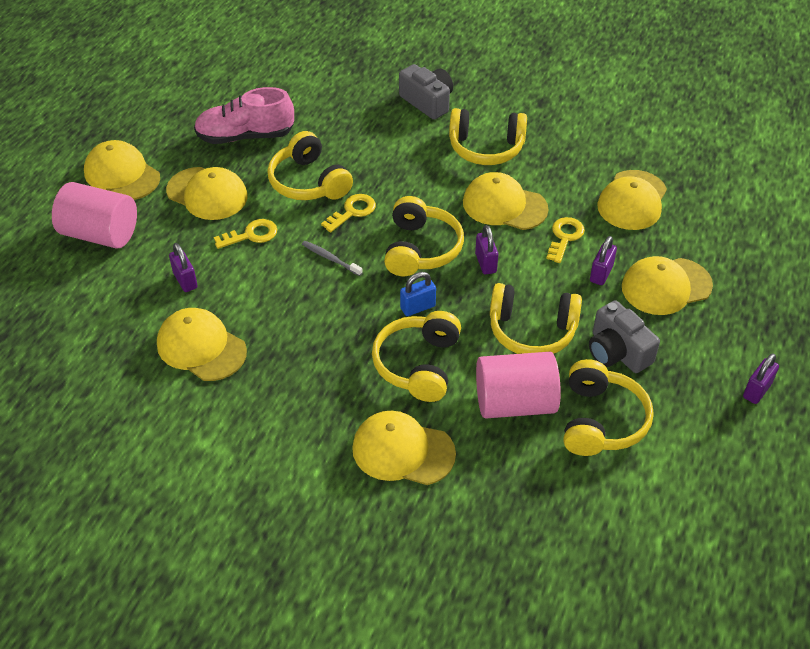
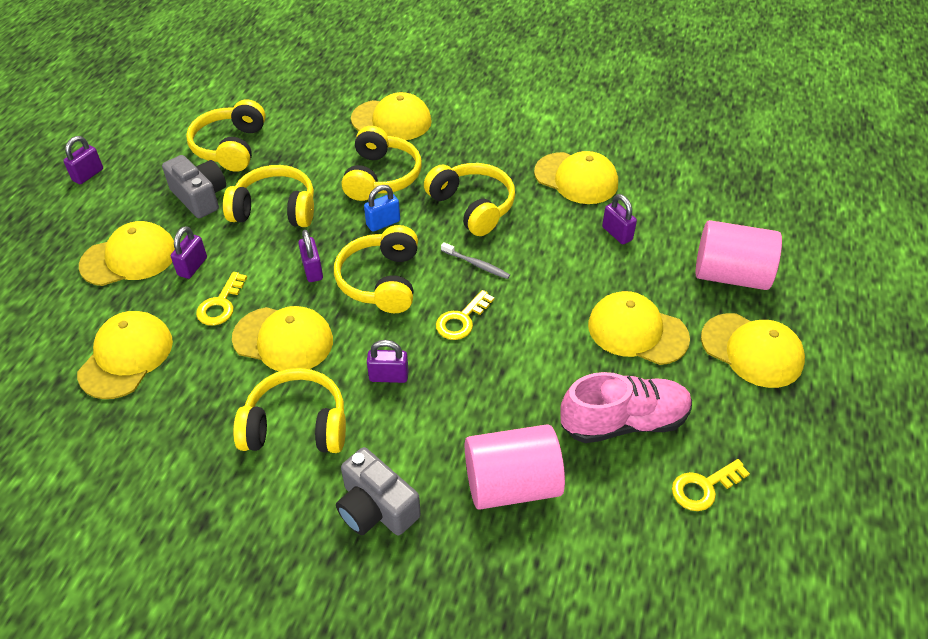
camera: 175 degrees right, 0 degrees up
yellow key [214,219,277,249] -> yellow key moved to [672,459,750,511]
yellow headphones [267,131,353,200] -> yellow headphones moved to [424,163,515,236]
pink cylinder [476,352,561,418] -> pink cylinder moved to [465,424,565,510]
none -> purple padlock [367,340,409,383]

